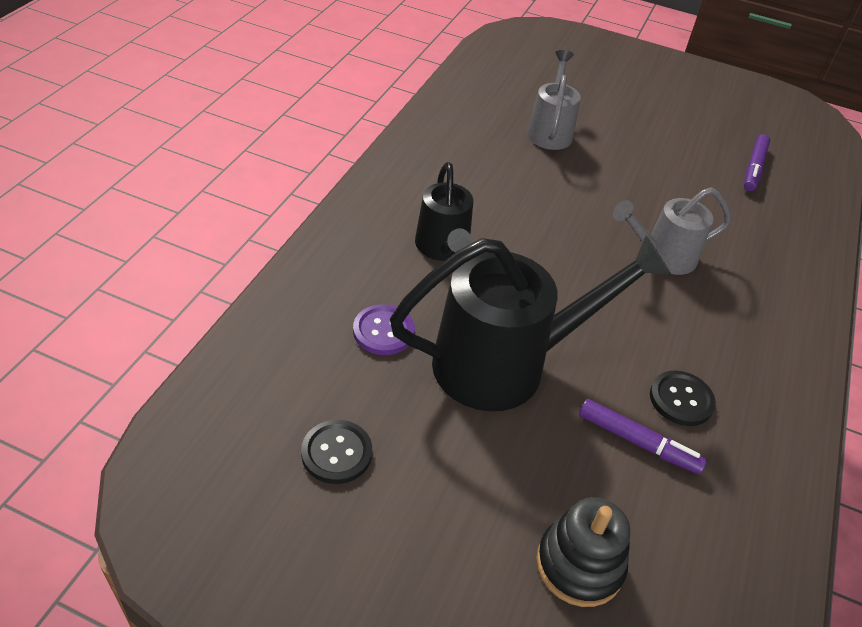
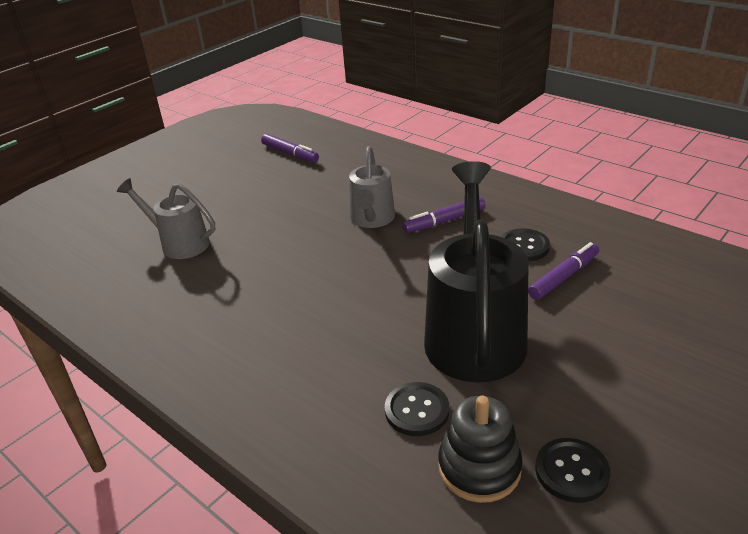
camera: 65 degrees left, 10 degrees down
purple button [353,304,415,355] -> black button [385,382,449,436]
black watering can [415,162,473,261] -> none
black stacking toy [536,497,630,607] -> black stacking toy moved to [438,396,523,503]
none -> purple marker [403,197,485,233]

